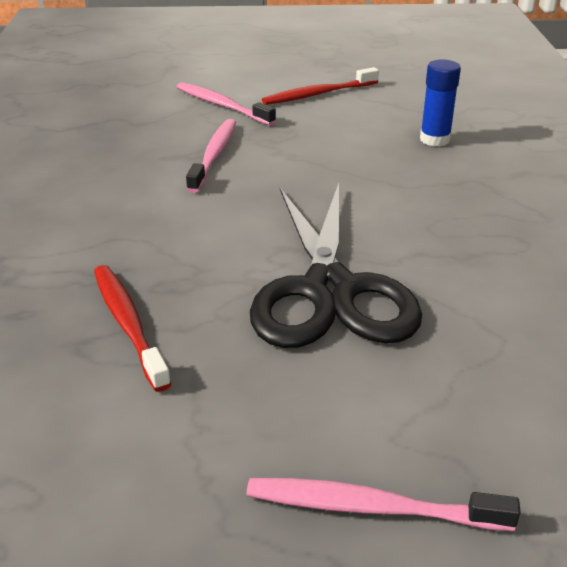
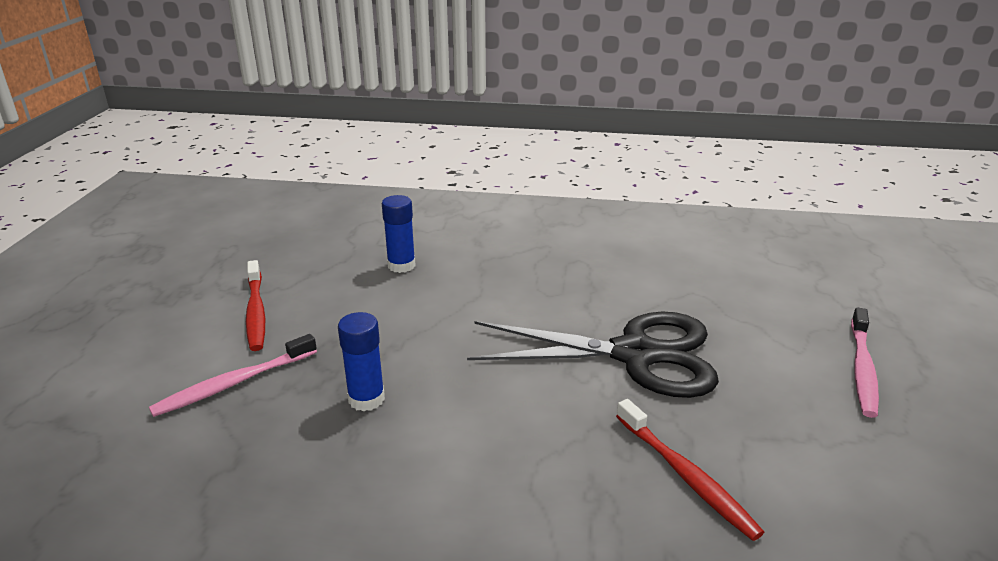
camera: 80 degrees left, 5 degrees down
red toothbrush [94,265,171,392] -> red toothbrush turned 105 degrees counterclockwise [616,399,764,541]
pink toothbrush [186,119,236,193] -> blue glue stick [338,312,385,411]

